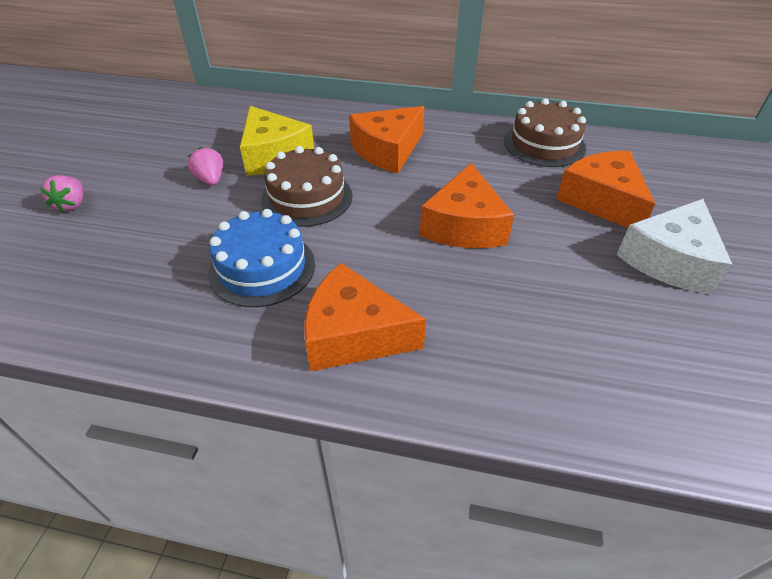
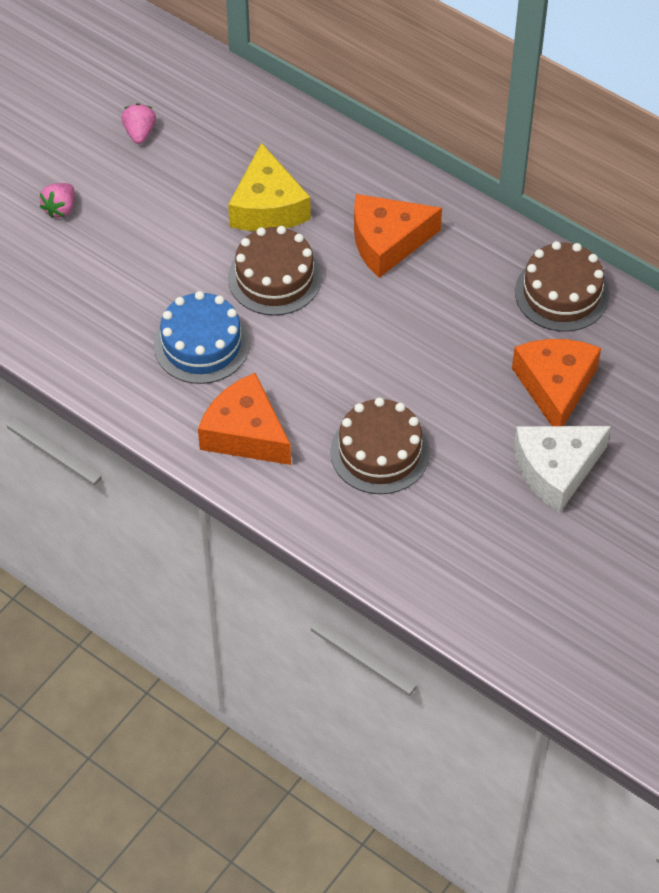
camera: 25 degrees right, 10 degrees up
pink strawberry [188,147,223,185] -> pink strawberry moved to [121,103,156,144]
orange cheese [420,163,514,248] -> none
none -> brown cake [330,397,430,494]

